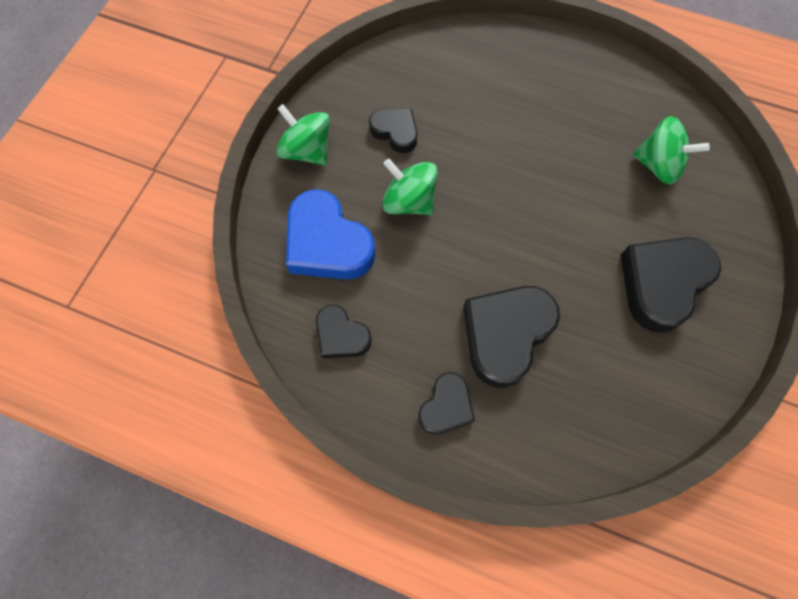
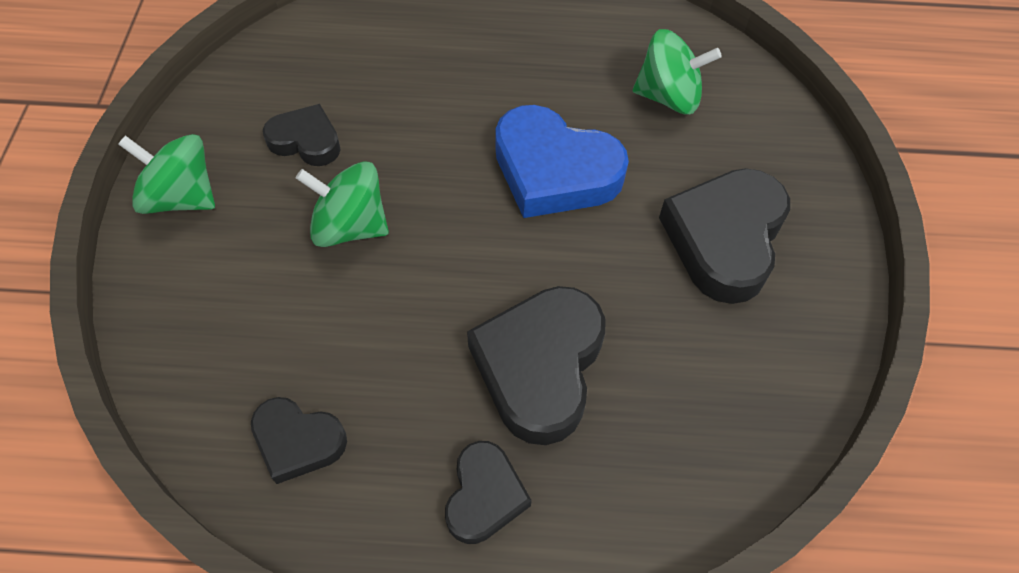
camera: 20 degrees left, 10 degrees down
blue heart [286,189,376,280] -> blue heart moved to [495,105,629,218]

